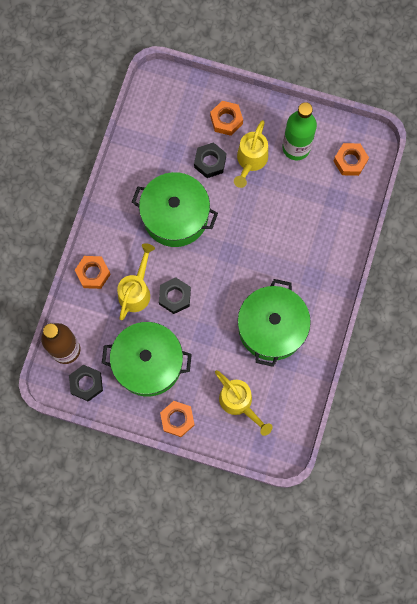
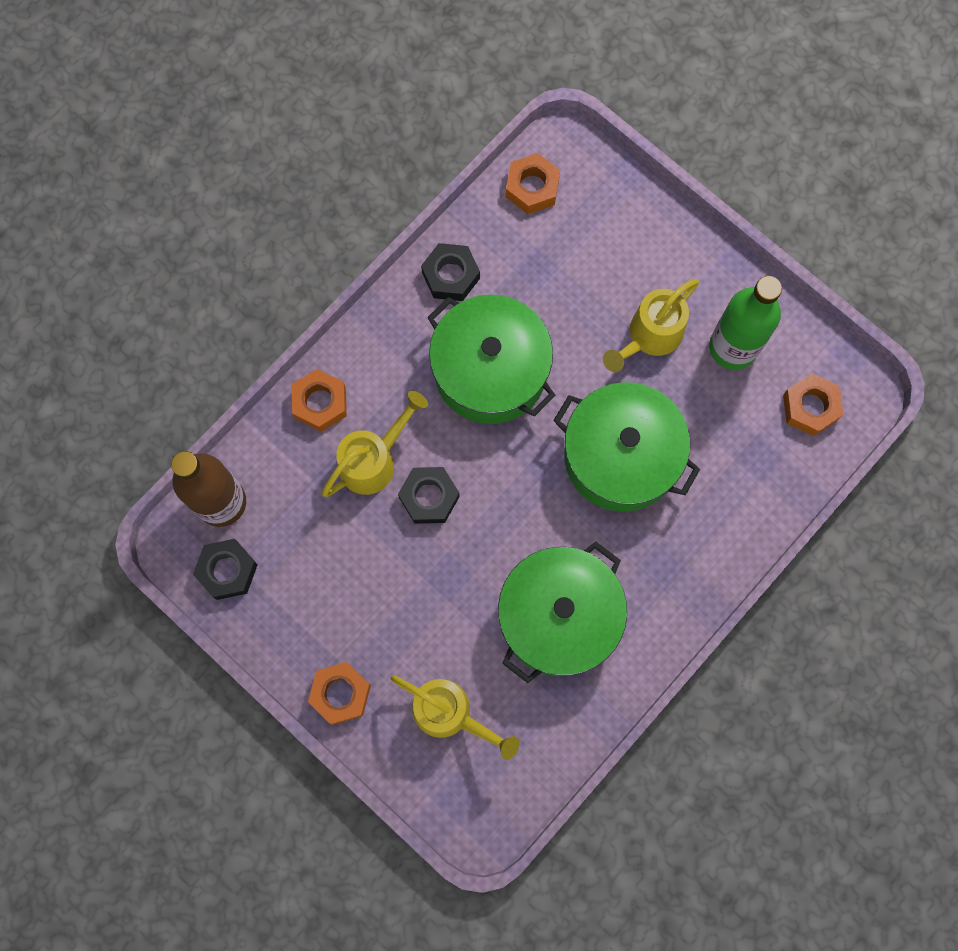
camera: 25 degrees right, 0 degrees up
green pot [102,322,192,397] -> green pot moved to [553,382,700,512]
black nut [194,142,226,178] -> black nut moved to [421,243,480,301]
orange nut [210,101,243,136] -> orange nut moved to [506,153,560,214]
yellow watering can [215,370,273,436] -> yellow watering can turned 45 degrees counterclockwise [391,675,520,760]

